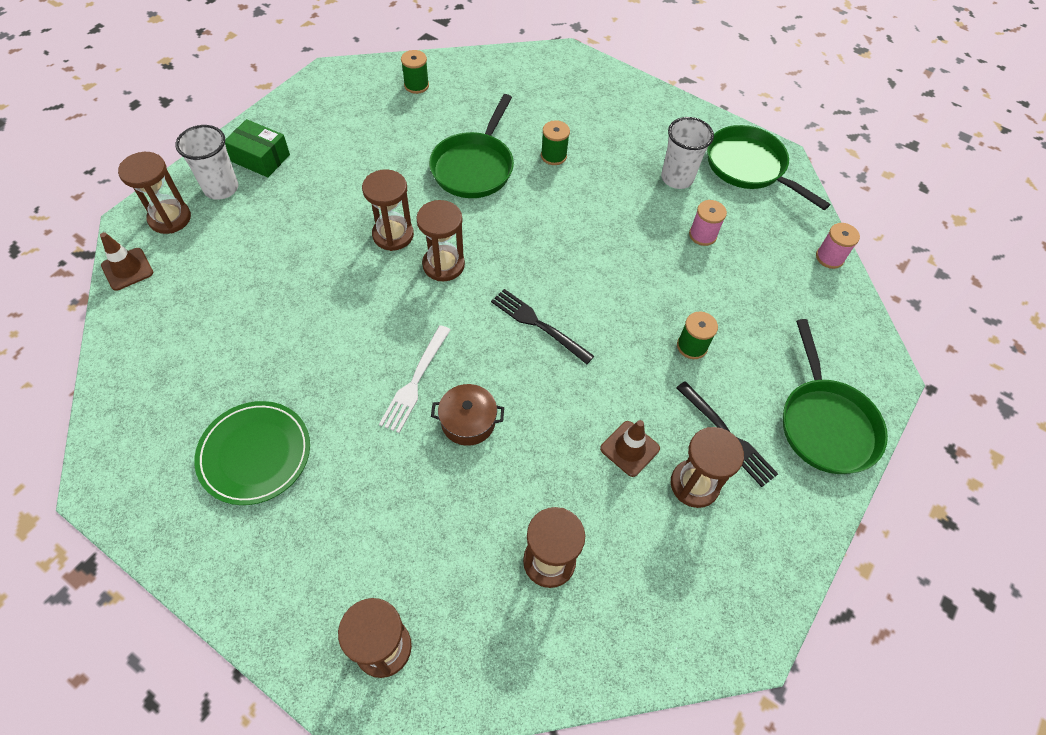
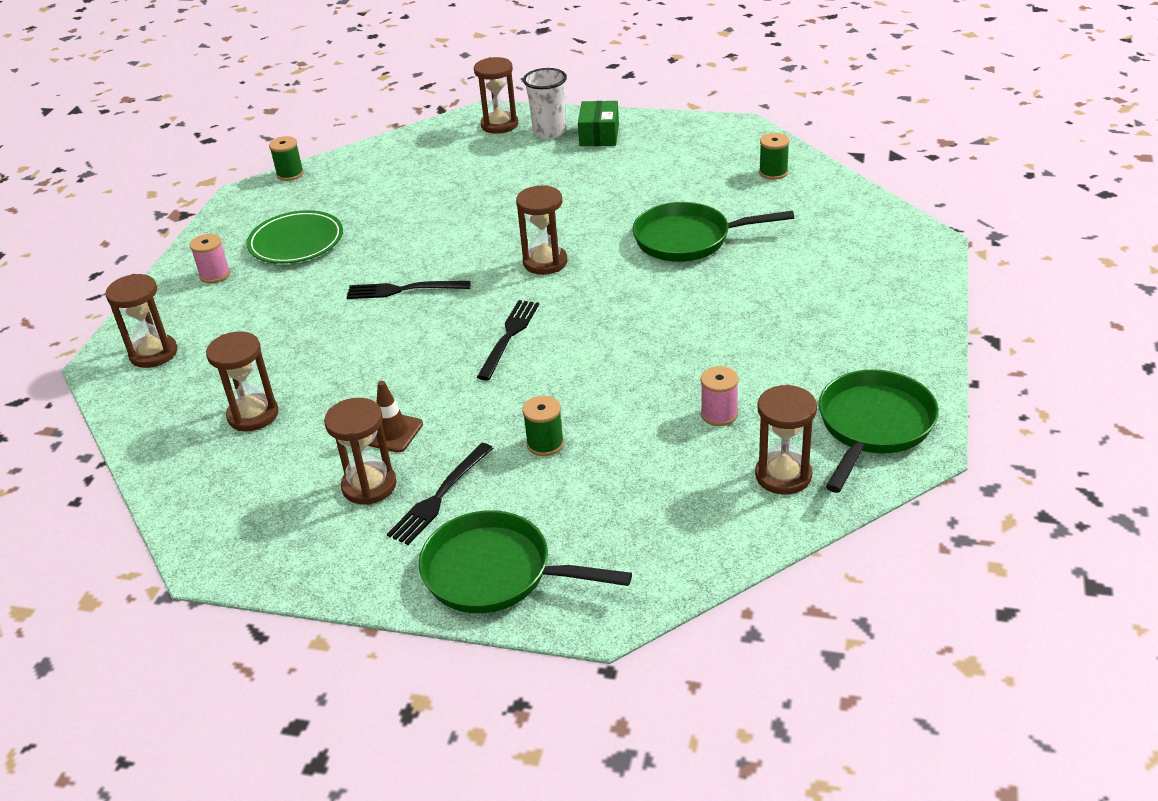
camera: 75 degrees right, 20 degrees down
brown traffic cone [100,232,153,291] -> none
brown hourglass [362,169,414,251] -> brown hourglass moved to [755,385,817,495]
white fork [379,325,450,433] -> black fork [347,281,471,299]
brown pot [431,384,504,446] -> none
green spool [541,120,570,165] -> green spool moved to [269,136,304,181]
white cup [661,117,714,189] -> none
green pan [783,319,888,474] -> green pan turned 45 degrees clockwise [419,510,632,613]
pink spool [816,223,860,269] -> pink spool moved to [190,234,230,283]

